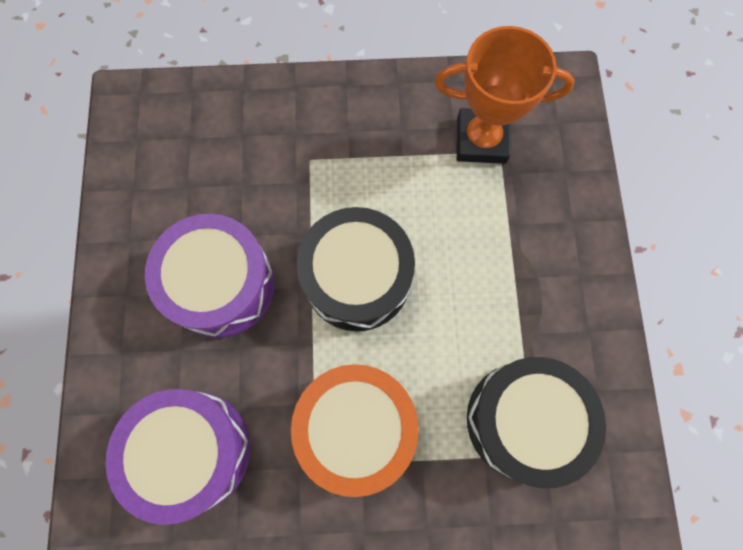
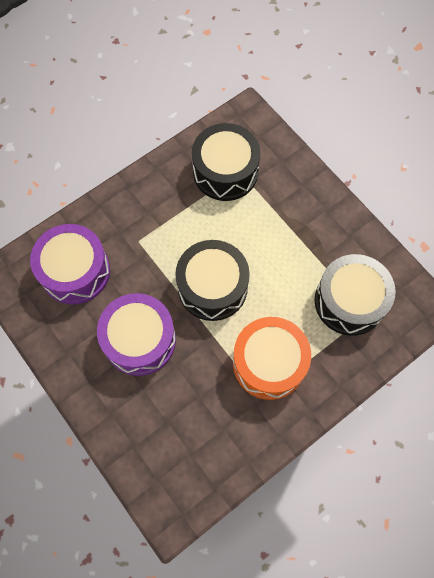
camera: 35 degrees left, 5 degrees down
purple drum [106,389,250,525] -> purple drum moved to [30,224,110,305]
orange trophy [435,26,575,164] -> black drum [192,123,260,201]

